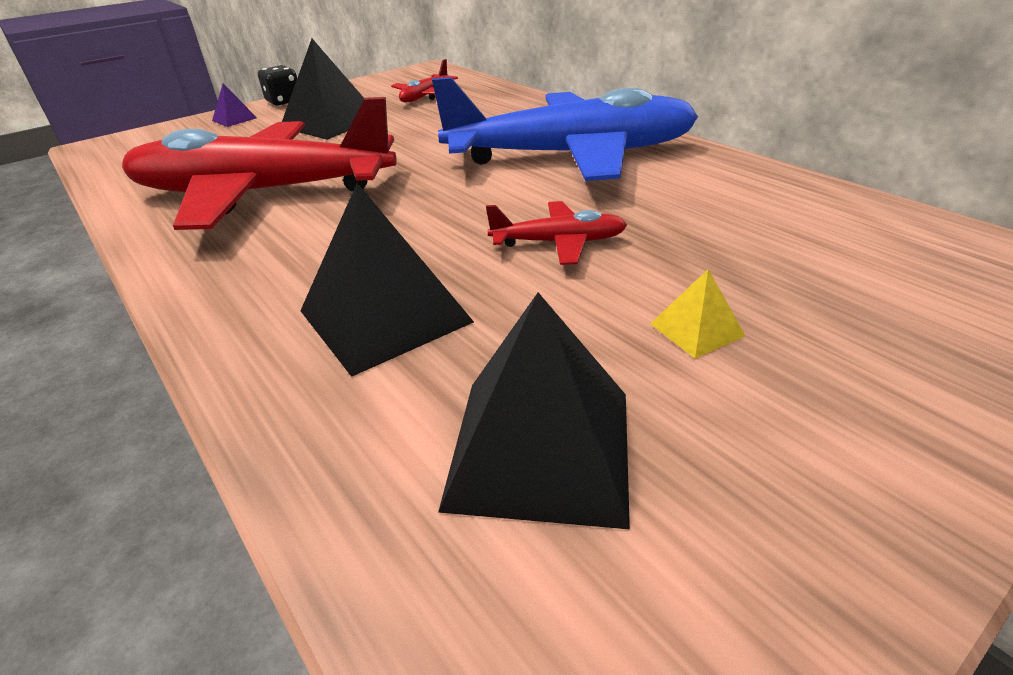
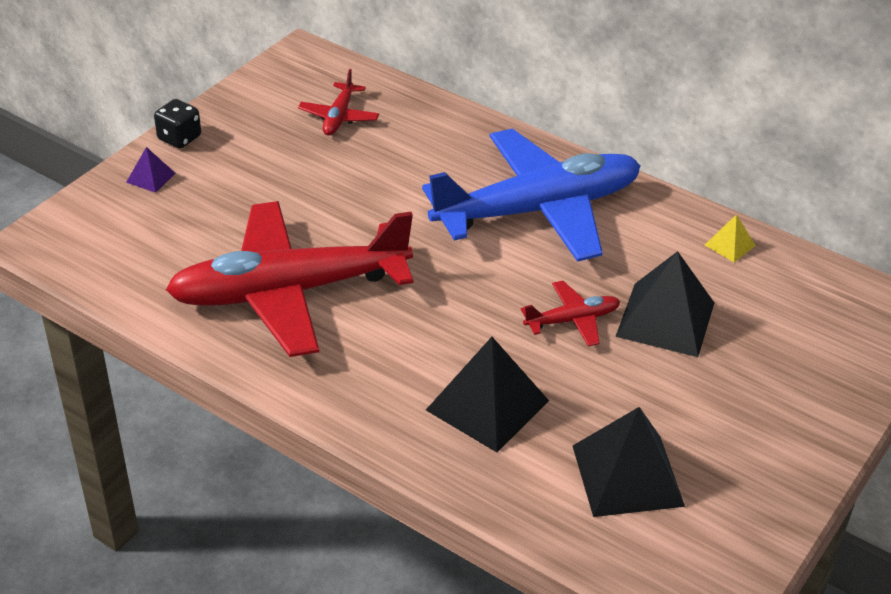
camera: 20 degrees left, 5 degrees up
black pyramid [282,39,365,140] -> black pyramid moved to [615,251,714,357]
yellow pyramid [650,269,745,359] -> yellow pyramid moved to [705,214,756,262]

